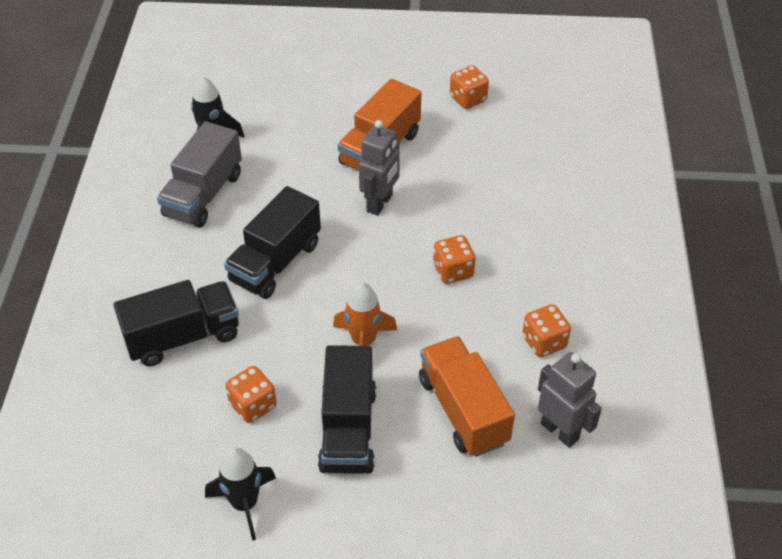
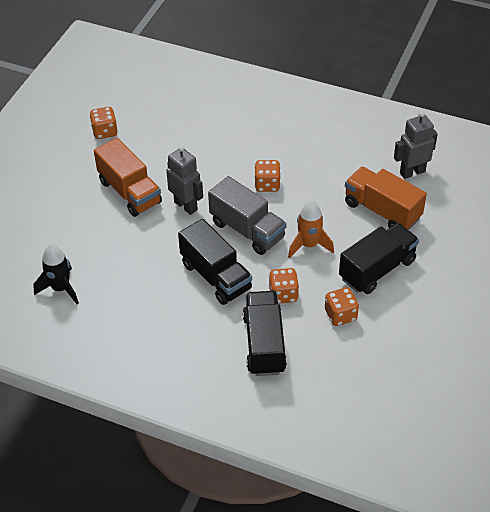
camera: 70 degrees left, 0 degrees up
grey truck [157,121,242,228] -> grey truck moved to [208,176,287,255]
black rocket [205,447,276,541] -> none
black truck [318,345,376,474] -> black truck turned 60 degrees counterclockwise [339,223,419,294]
orange truck [419,336,515,457] -> orange truck turned 45 degrees clockwise [345,167,427,230]
orange dice [522,304,571,357] -> orange dice moved to [269,268,299,304]

